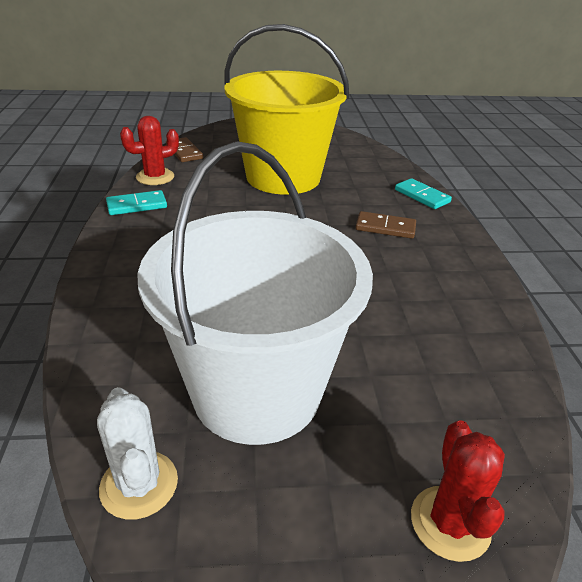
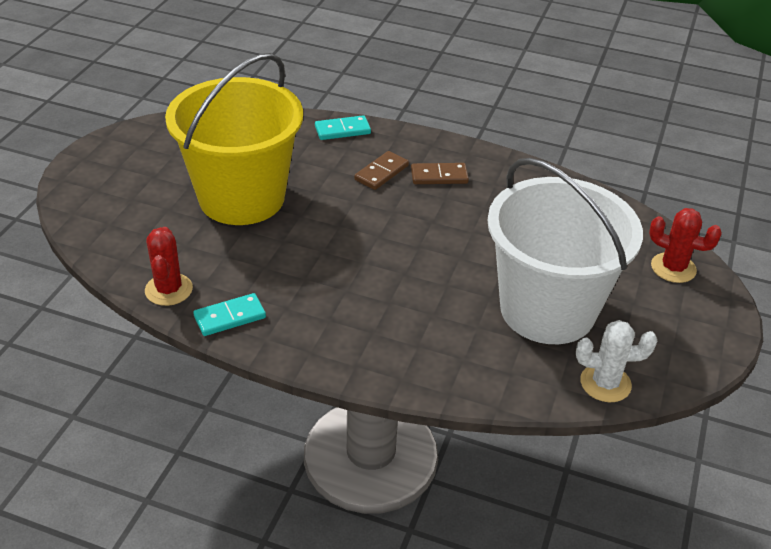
camera: 65 degrees left, 5 degrees up
turquoise domino [106,190,167,215] -> turquoise domino turned 60 degrees clockwise [193,293,266,336]
brown domino [166,137,203,162] -> brown domino moved to [411,163,469,184]

